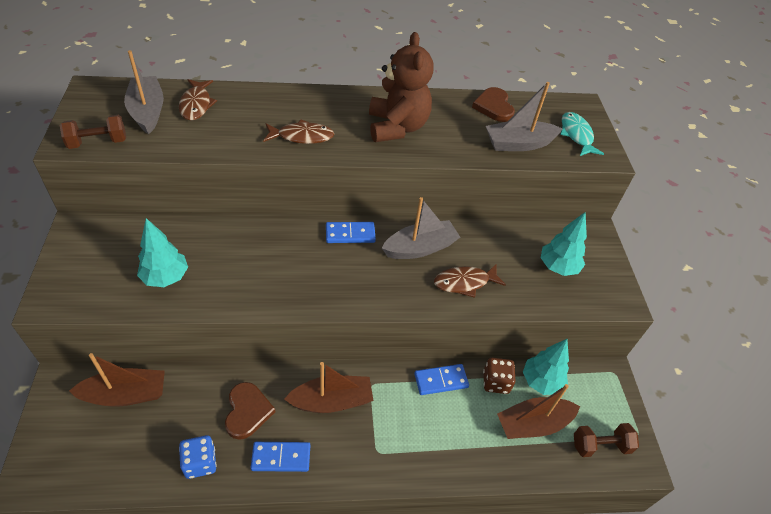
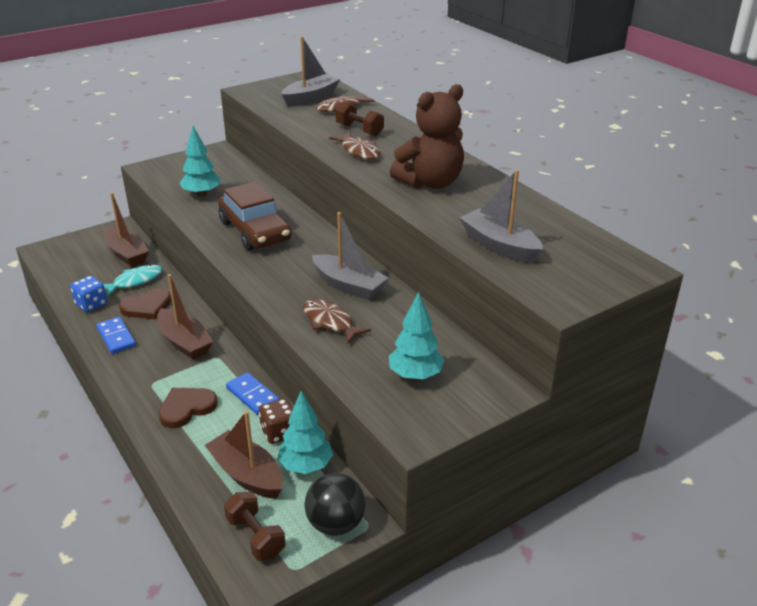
camera: 65 degrees right, 15 degrees down
brown dumbbell [60,115,126,149] -> brown dumbbell moved to [336,101,384,136]
blue domino [326,222,376,243] -> none
brown heart [472,87,515,122] -> brown heart moved to [158,388,218,428]
turquoise fish [560,112,604,156] -> turquoise fish moved to [103,265,162,297]
none -> brown car [218,182,292,251]
none -> black ball [304,473,366,536]

